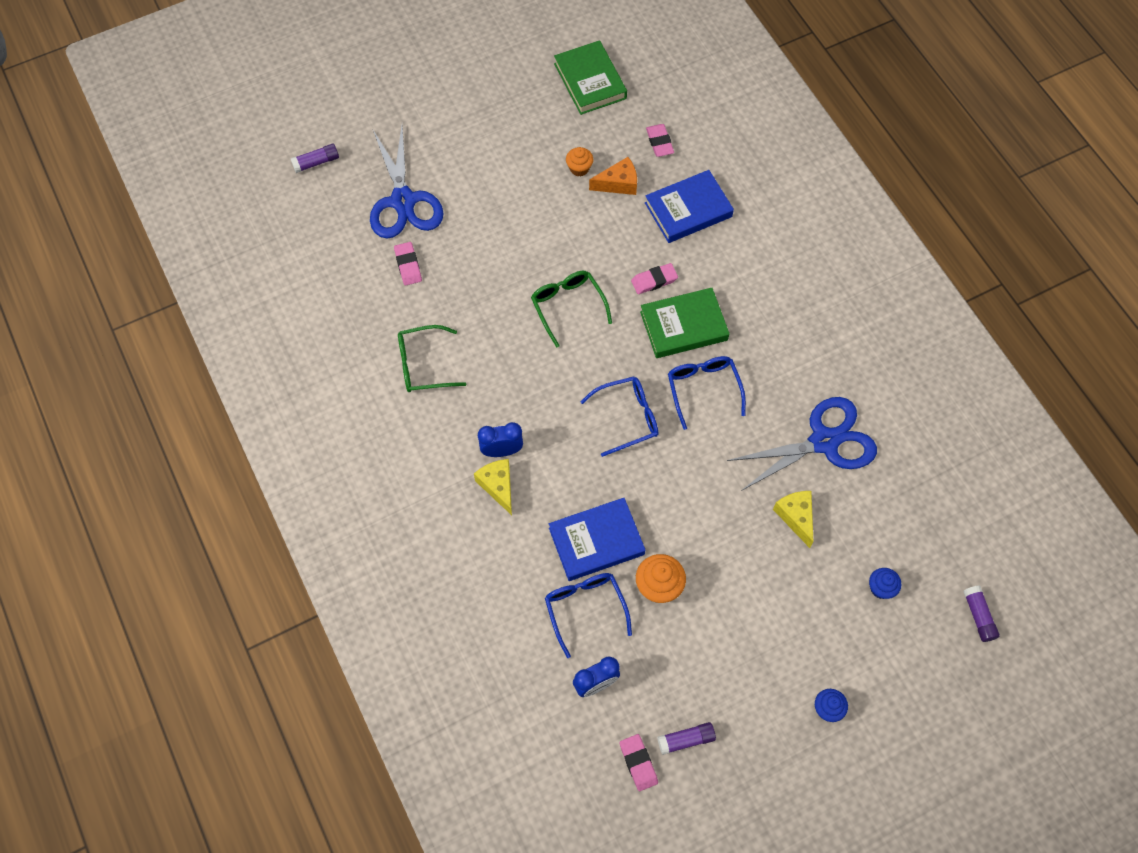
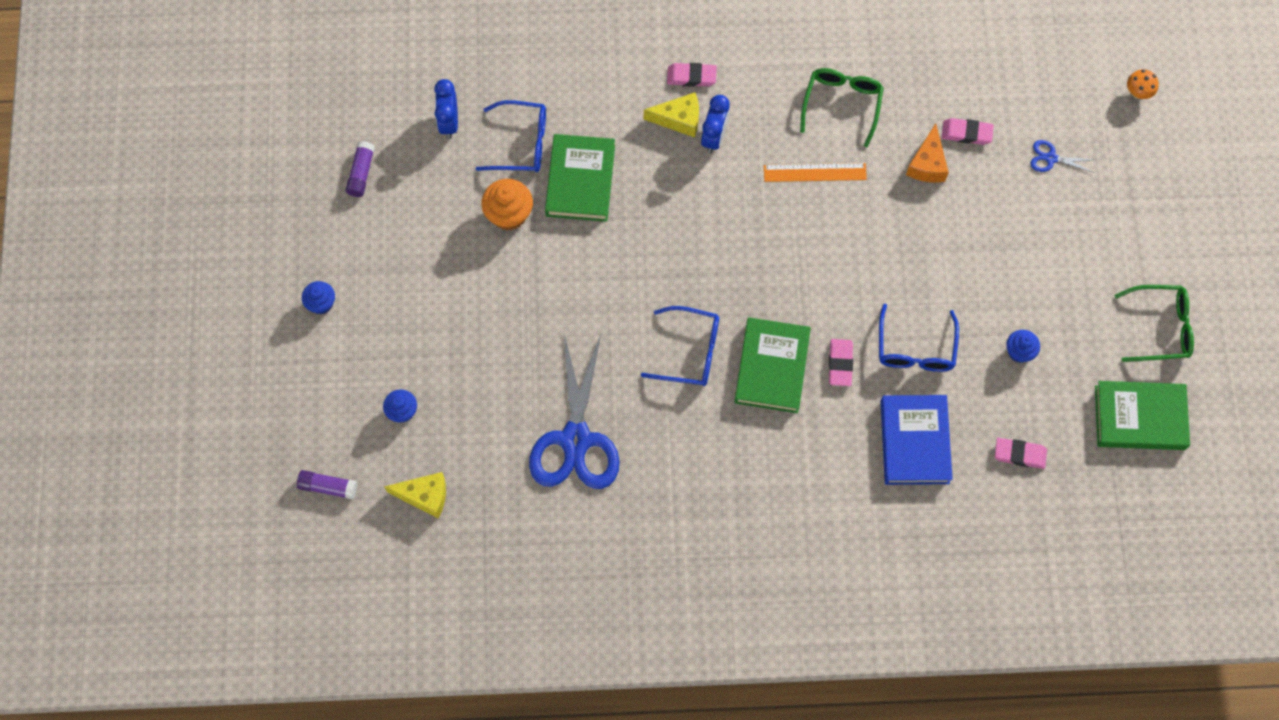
camera: 115 degrees right, 5 degrees up
purple glue stick [291,144,339,173] -> orange mushroom [1127,69,1159,99]
blue scissors [370,126,444,238] -> blue scissors [1030,140,1095,173], size x0.41
green glasses [531,271,612,348] -> green glasses moved to [1114,285,1194,362]
blue book [549,498,646,581] -> green book [545,134,615,222]
orange cupcake [566,147,593,177] -> blue cupcake [1006,330,1040,363]
blue glasses [580,376,658,457] -> blue glasses moved to [879,304,959,372]
orange cheese [589,157,637,195] -> orange cheese moved to [906,123,949,183]
pink eraser [620,734,658,791] -> pink eraser moved to [667,63,717,87]
yellow cheese [773,491,813,548] -> yellow cheese moved to [384,472,446,519]
none -> orange ruler [764,163,867,182]

